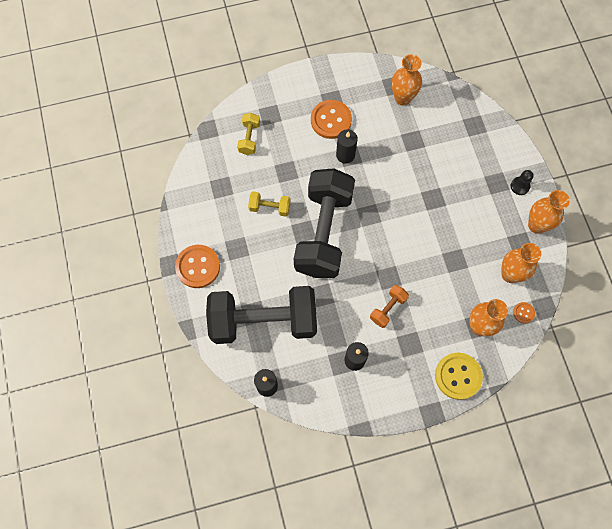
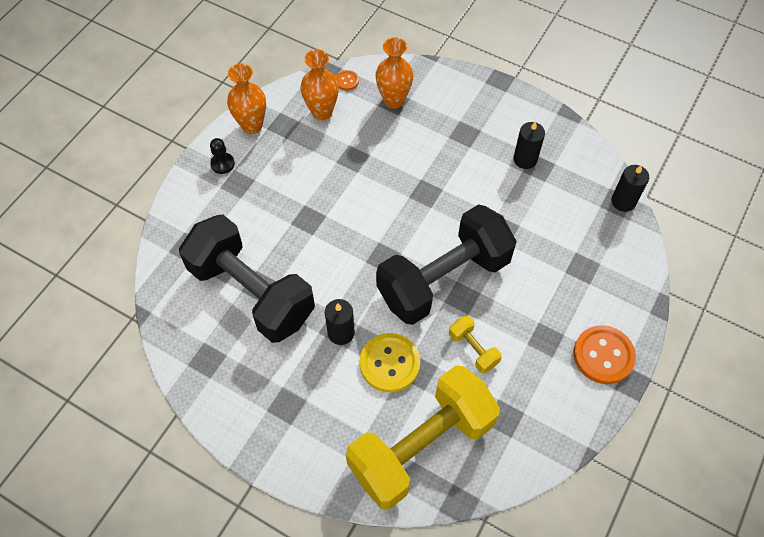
camera: 135 degrees left, 10 degrees down
black dumbbell [206,286,317,344] -> black dumbbell moved to [179,215,315,343]
yellow dumbbell [237,113,260,155] -> yellow dumbbell [346,365,500,509], size x2.48
orange button [311,100,352,139] -> none
orange dumbbell [370,285,409,328] -> none
orange vase [392,54,422,106] -> none
yellow button [435,353,483,400] -> yellow button moved to [360,333,420,393]

